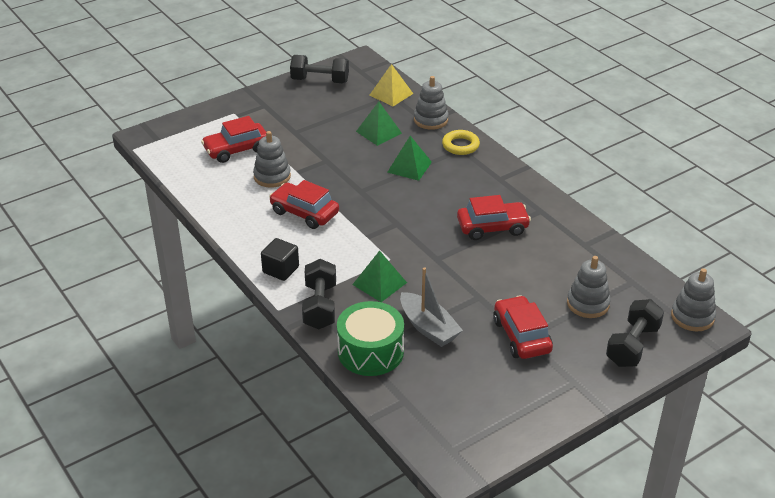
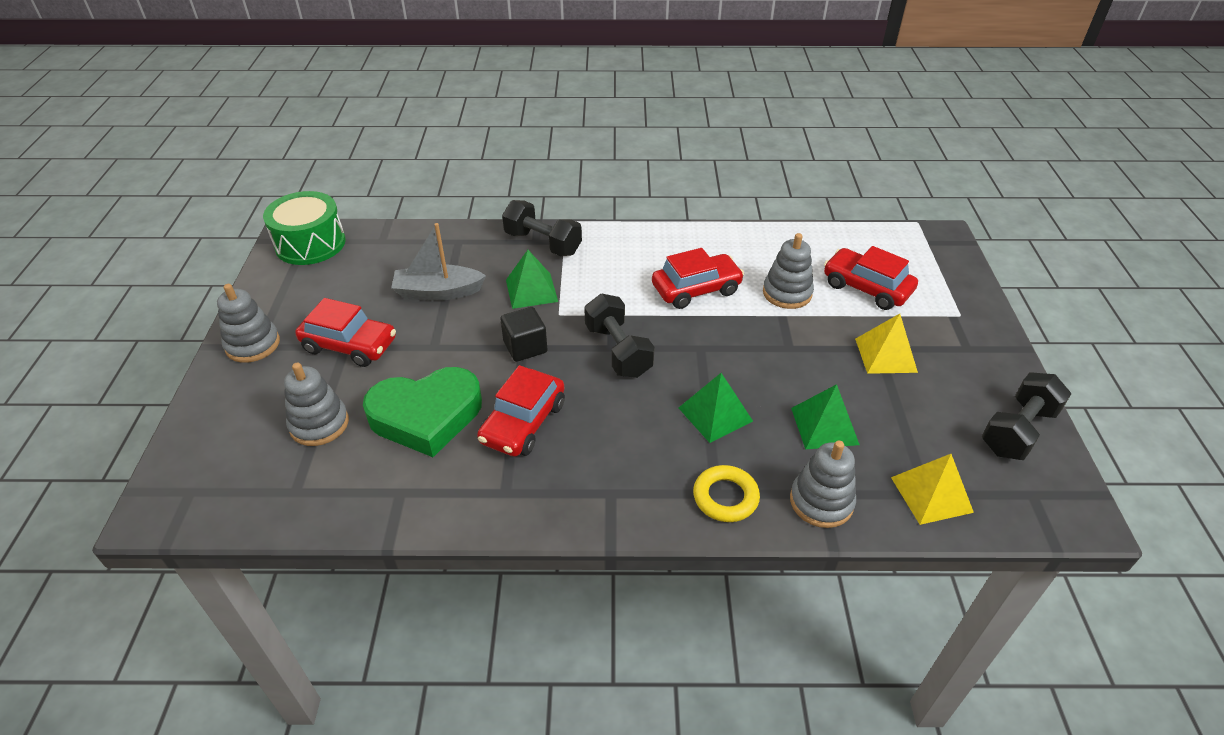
camera: 125 degrees right, 5 degrees up
red car [201,116,266,163] -> red car turned 60 degrees counterclockwise [824,246,918,310]
black cube [261,238,299,281] -> black cube moved to [500,307,547,362]
green drum [337,301,404,376] -> green drum moved to [263,191,346,265]
black dumbbell [606,299,664,367] -> black dumbbell moved to [584,294,655,378]
grey stacking toy [671,268,716,331] -> grey stacking toy moved to [217,284,280,363]
none -> green heart [363,367,482,457]
none -> yellow pyramid [855,314,918,374]

